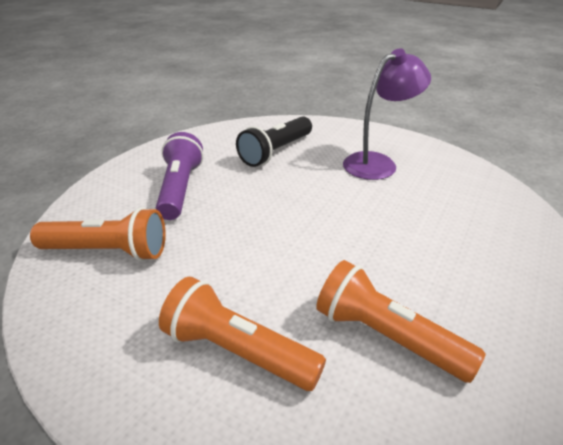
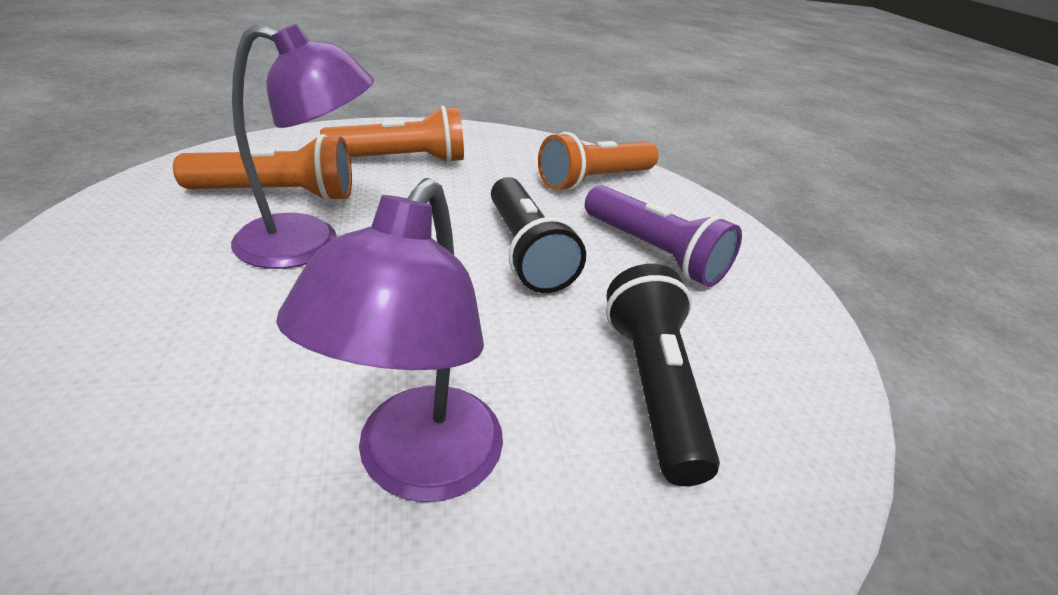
camera: 135 degrees right, 0 degrees up
none -> purple lamp [231,24,374,269]
none -> black flashlight [491,177,586,293]

